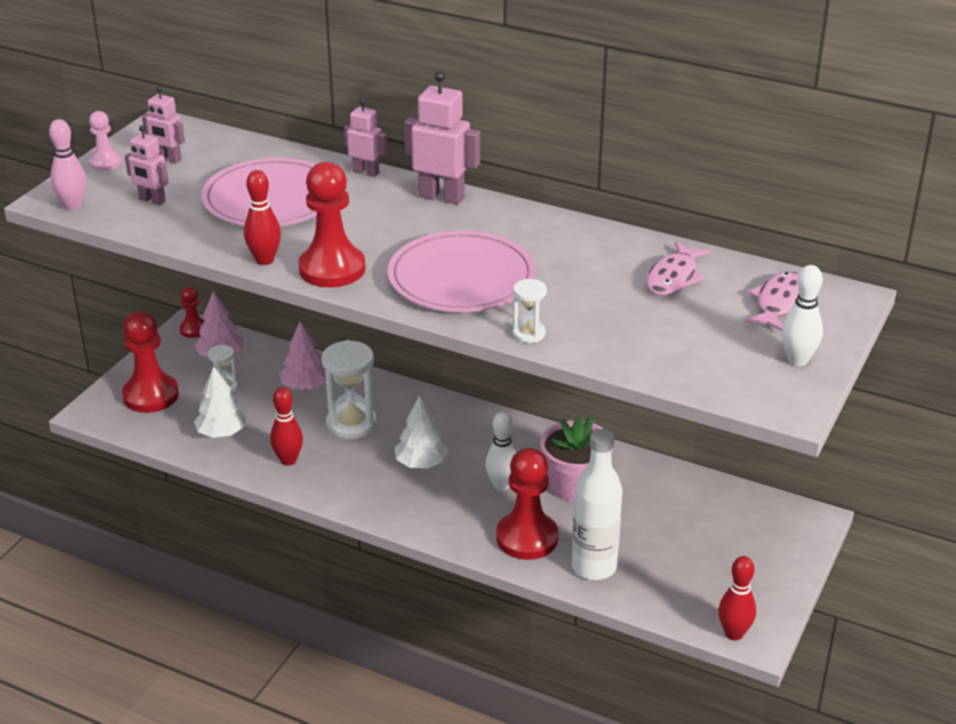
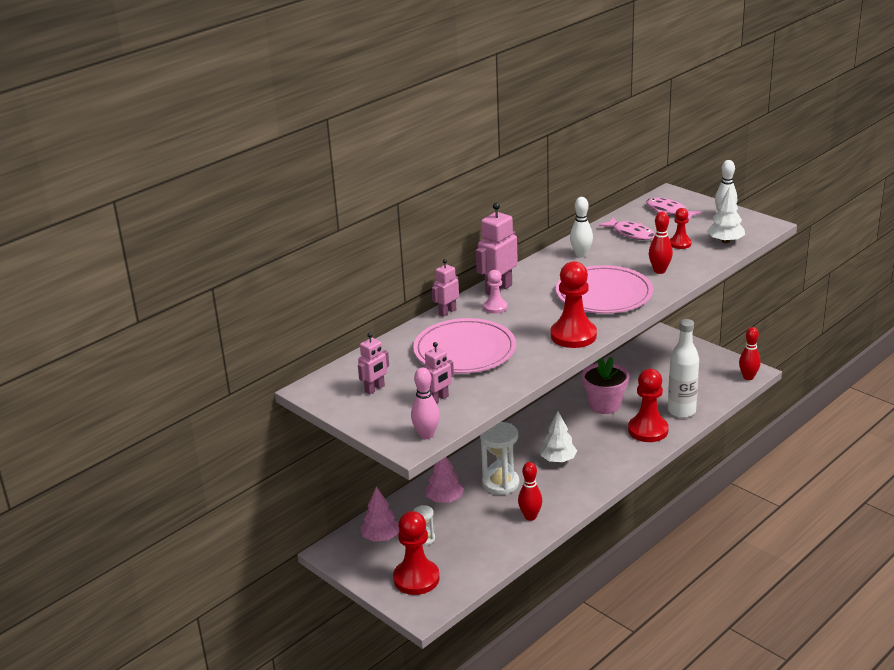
camera: 70 degrees left, 5 degrees down
pink pawn [89,111,122,171] -> pink pawn moved to [484,270,507,314]
red pawn [179,287,204,338] -> red pawn moved to [670,208,692,249]
white tree [194,366,247,438] -> white tree moved to [707,187,745,243]
red bowling pin [244,170,281,265] -> red bowling pin moved to [649,212,673,274]
white bowling pin [485,412,516,491] -> white bowling pin moved to [570,197,593,258]
white hourglass [513,279,547,343] -> none

